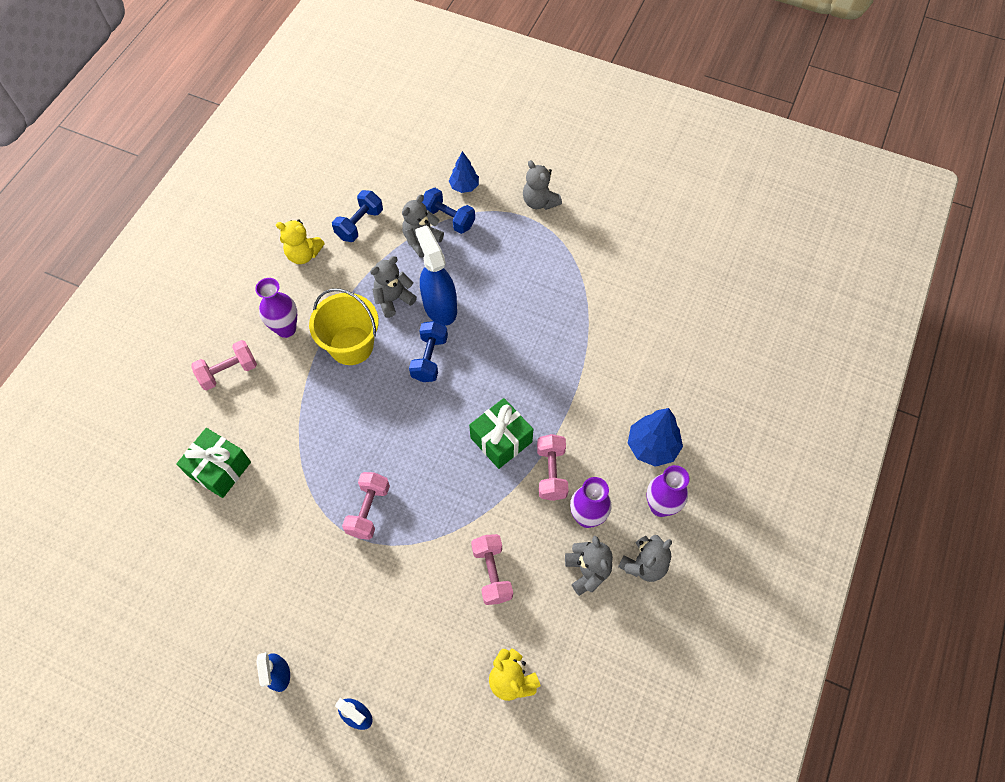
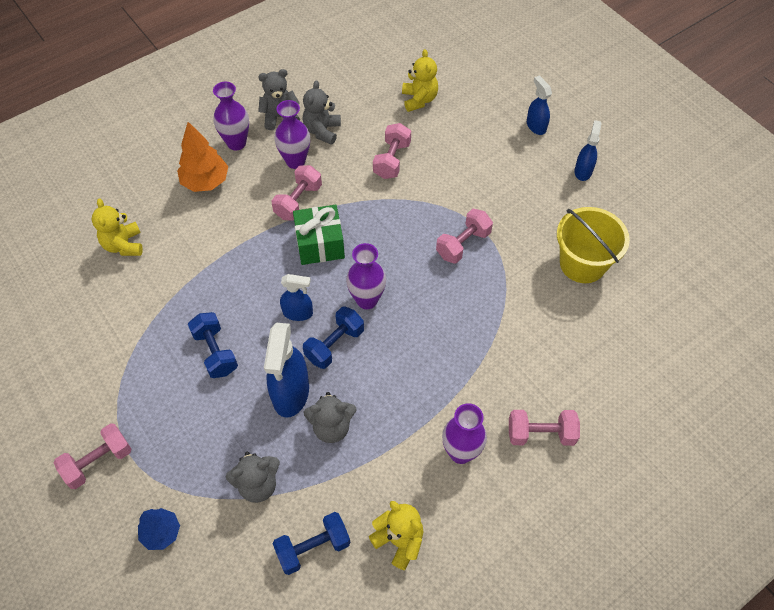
camera: 150 degrees left, 5 degrees down
green gift [176,428,251,498] -> none
yellow bucket [309,288,379,365] -> yellow bucket moved to [557,207,630,283]
blue dumbbell [422,188,475,234] -> blue dumbbell moved to [188,312,238,378]
grey teddy bear [523,160,562,210] -> pink dumbbell [54,423,132,489]
blue tree [628,408,683,467] -> orange tree [177,122,228,192]
none -> yellow teddy bear [92,198,143,256]
none -> blue spray bottle [280,274,313,321]
none -> purple vase [346,243,386,309]

